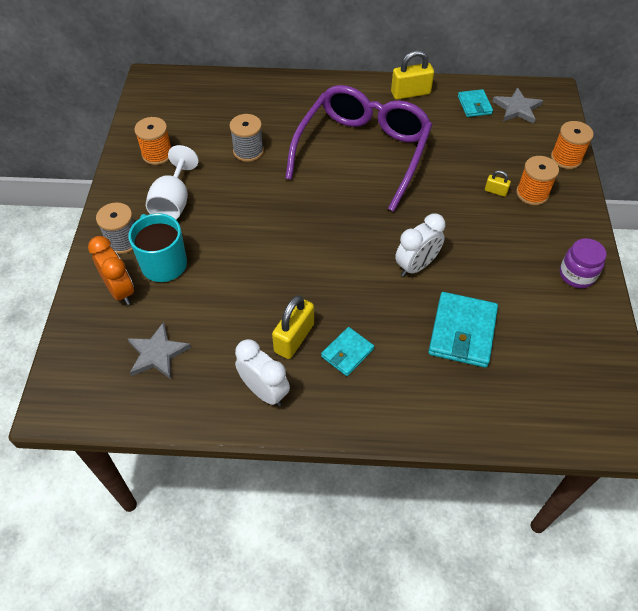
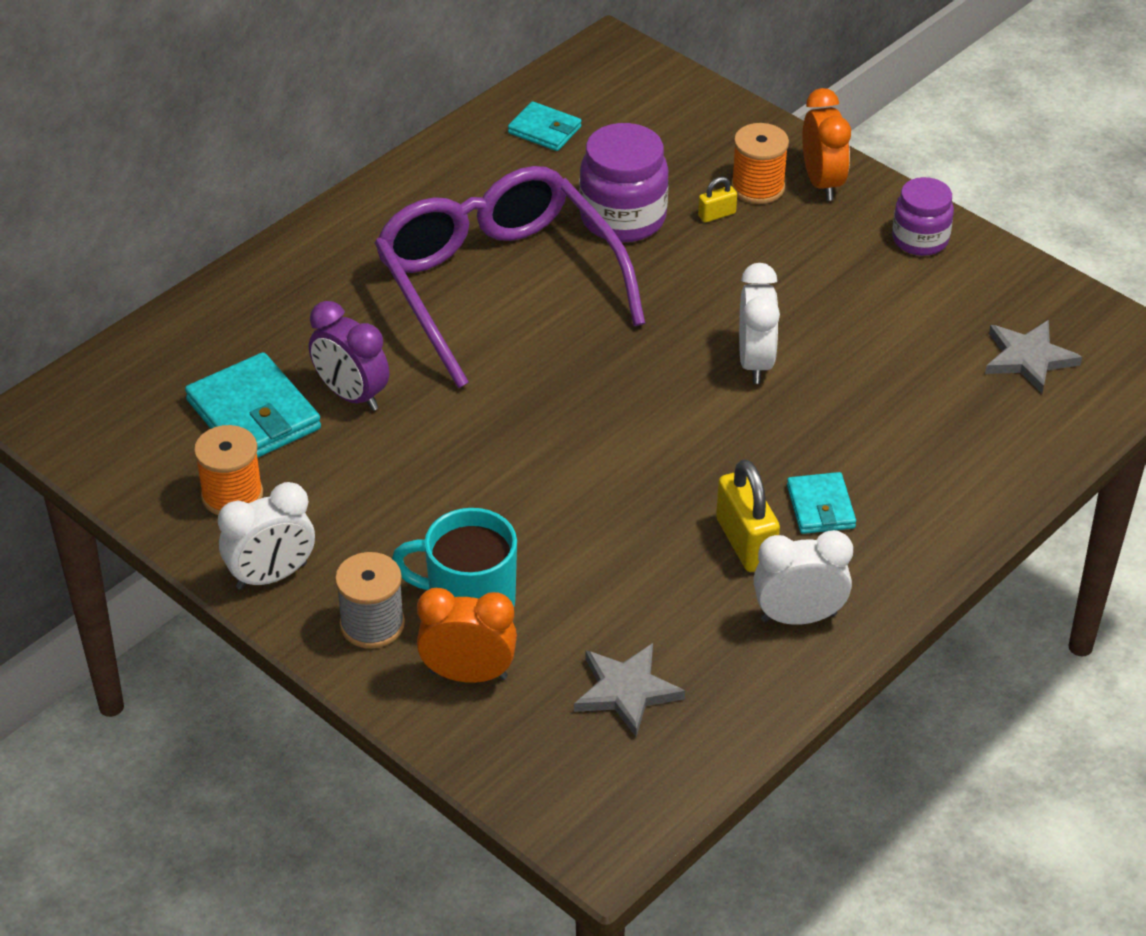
camera: 50 degrees left, 10 degrees down
white goblet [146,145,199,219] -> none
grey spool [229,114,264,162] -> purple clock [309,301,389,411]
yellow padlock [391,50,434,100] -> none
turquoise wallet [428,292,498,368] -> turquoise wallet moved to [185,352,321,458]
grey star [492,87,543,124] -> grey star moved to [985,320,1082,393]
orange spool [551,121,593,169] -> none
none -> white clock [218,482,315,590]
none -> purple jar [579,123,669,242]
none -> orange clock [802,88,851,201]

